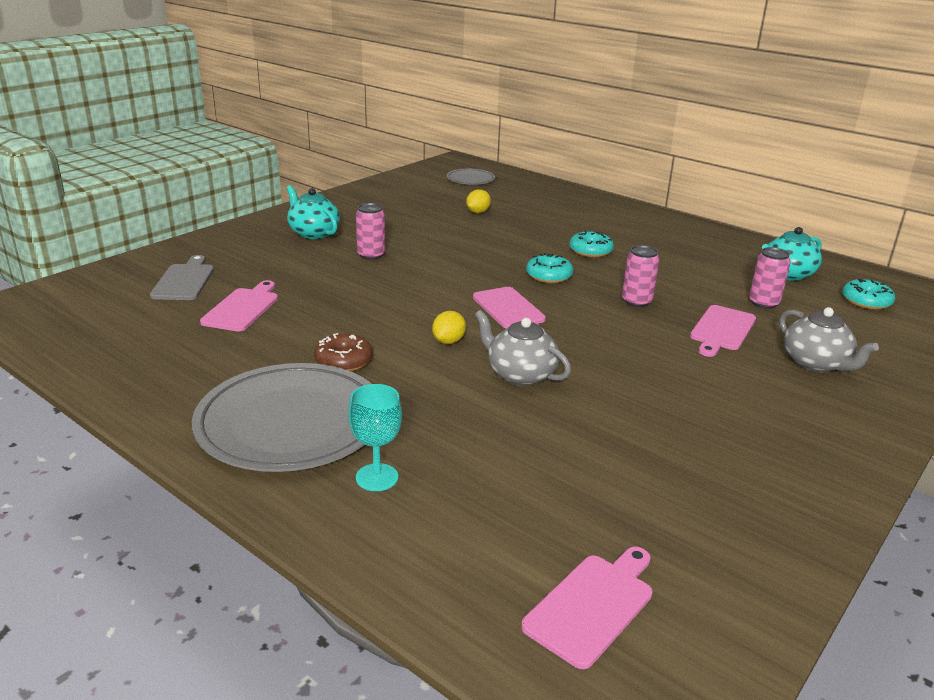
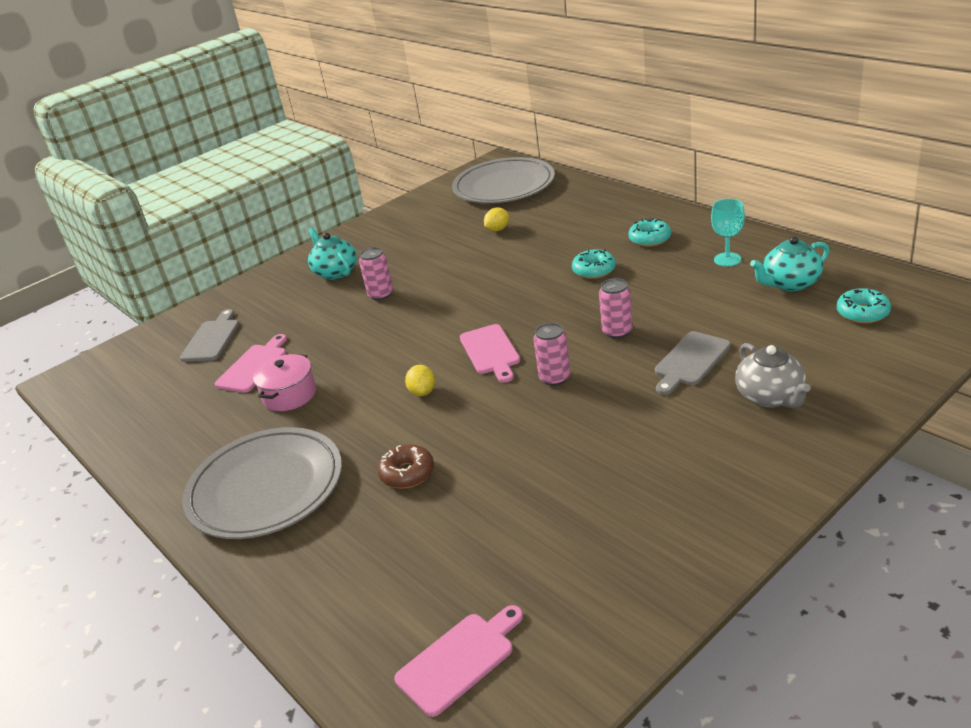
camera: 15 degrees right, 5 degrees up
brown donut [314,333,373,371] -> brown donut moved to [378,444,434,489]
turquoise goblet [348,384,402,491] -> turquoise goblet moved to [711,199,745,266]
yellow lemon [432,311,466,344] -> yellow lemon turned 45 degrees counterclockwise [405,365,435,396]
grey plate [447,169,495,185] -> grey plate [452,157,555,203], size x2.09
grey teapot [475,310,571,386] -> none
turquoise donut [526,253,573,283] -> turquoise donut moved to [628,218,671,247]
pink cutting board [690,305,756,357] -> grey cutting board [655,331,731,395]
pink can [749,247,791,309] -> pink can moved to [534,323,571,386]
none -> pink pot [253,354,316,411]

